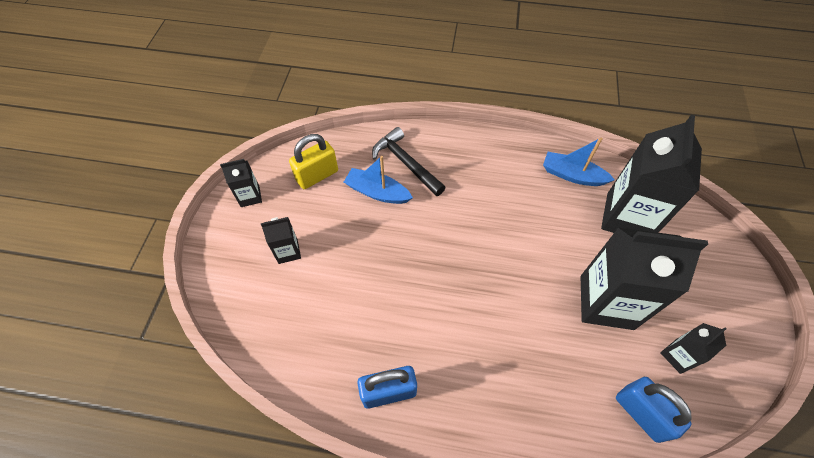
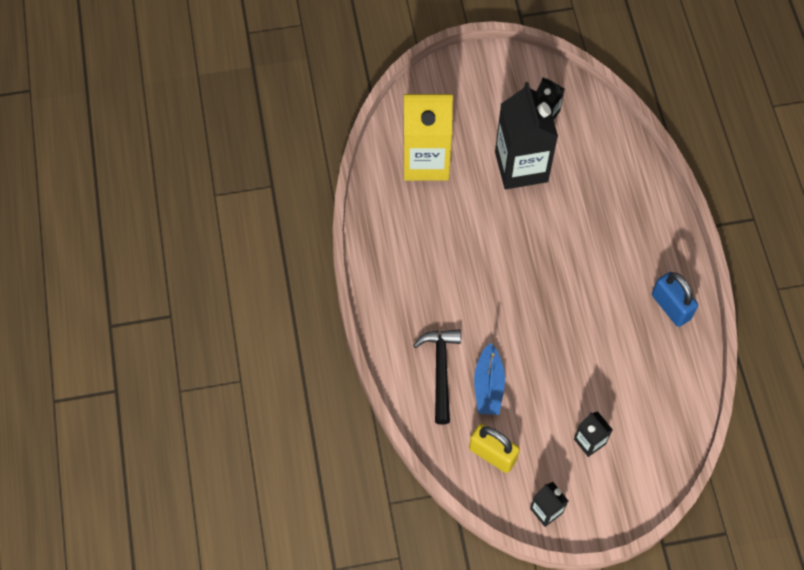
camera: 110 degrees left, 5 degrees up
black hammer [372,127,446,196] -> black hammer turned 150 degrees clockwise [413,329,461,425]
blue boat [543,137,615,186] -> none
black carton [601,115,702,233] -> yellow carton [403,94,453,181]
blue padlock [616,377,692,443] -> none

